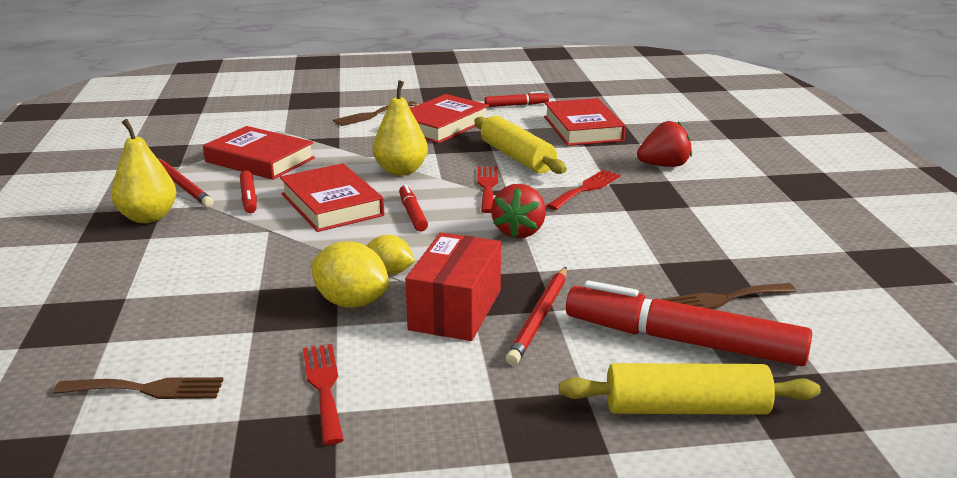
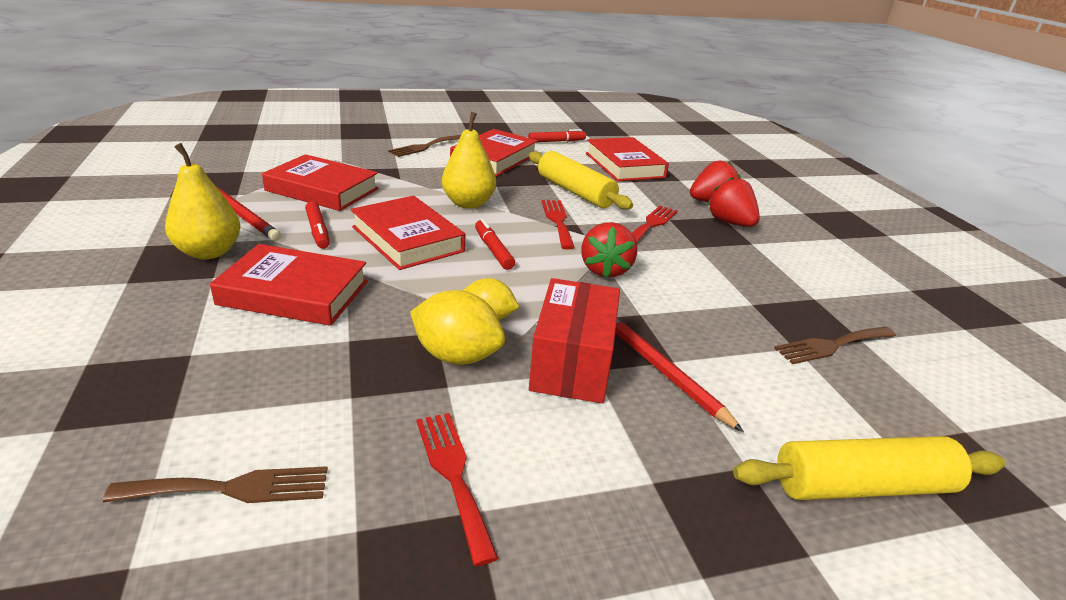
camera: 10 degrees left, 5 degrees up
red pencil [506,267,567,365] -> red pencil turned 135 degrees clockwise [615,317,744,432]
red marker [566,280,812,366] -> none
none -> red book [210,244,368,326]
none -> red strawberry [707,177,760,227]

